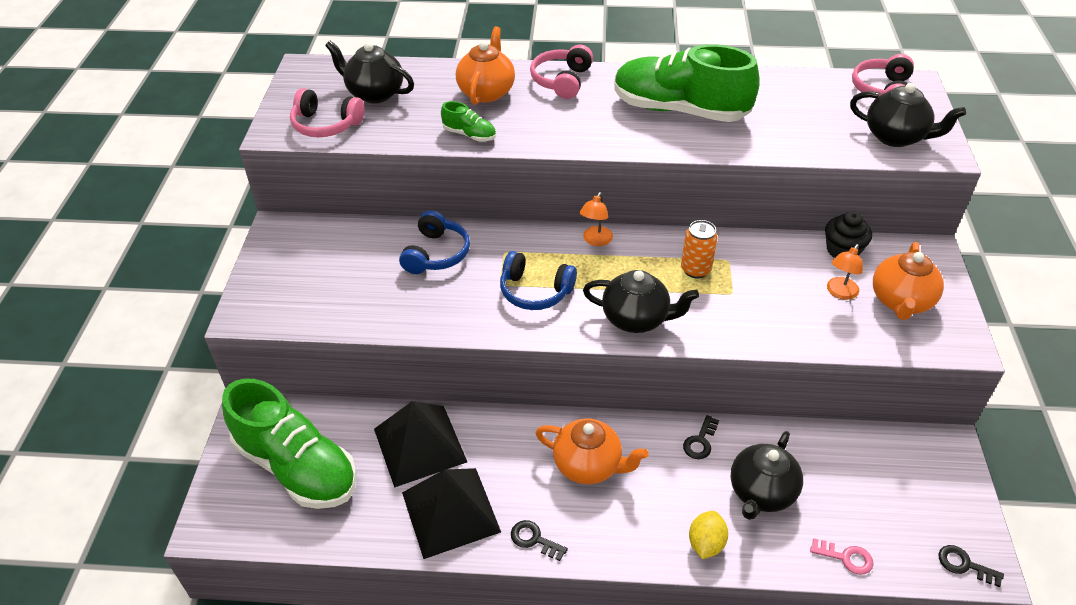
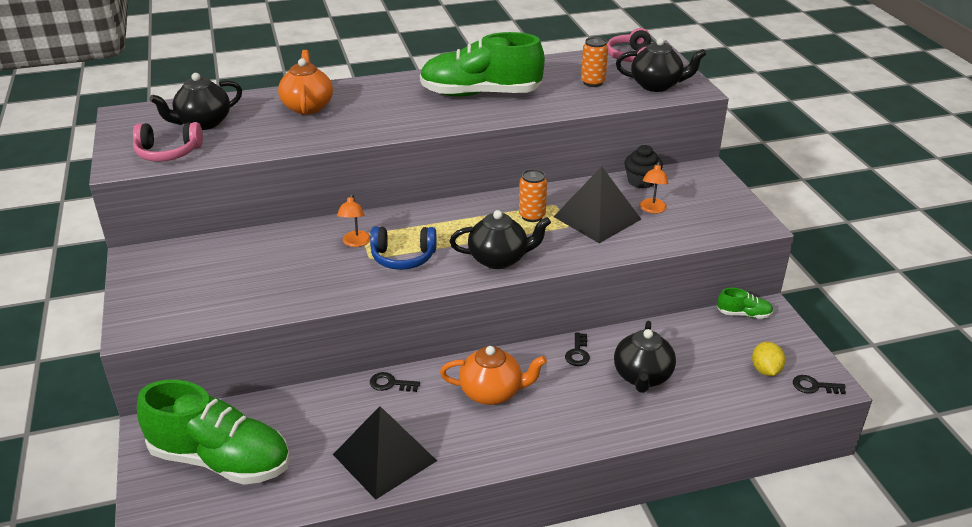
camera: 20 degrees left, 10 degrees down
black teapot [325,41,414,103] -> black teapot turned 45 degrees counterclockwise [150,73,242,130]
black pyramid [374,401,467,488] -> black pyramid moved to [554,166,642,243]
blue headphones [399,210,470,274] -> none
green shoe [441,101,496,142] -> green shoe moved to [717,288,774,319]
black key [511,520,568,561] -> black key moved to [370,372,420,392]
pink headphones [530,44,593,99] -> none
orange lamp [580,192,613,246] -> orange lamp moved to [337,194,370,247]
yellow lemon [689,511,728,559] -> yellow lemon moved to [752,342,785,376]
pink key [810,538,873,575] -> none
orange teapot [873,242,944,320] -> none
none -> orange can [581,37,608,87]

